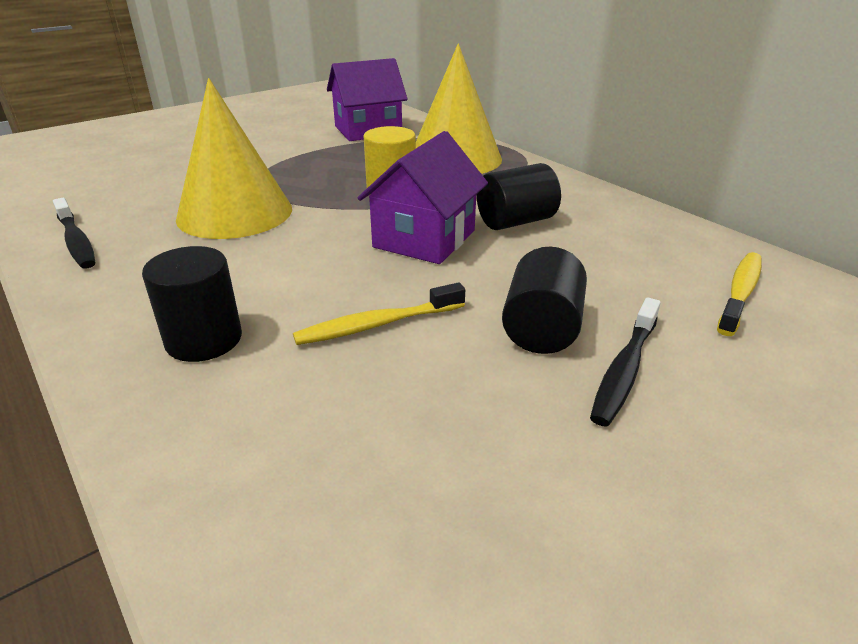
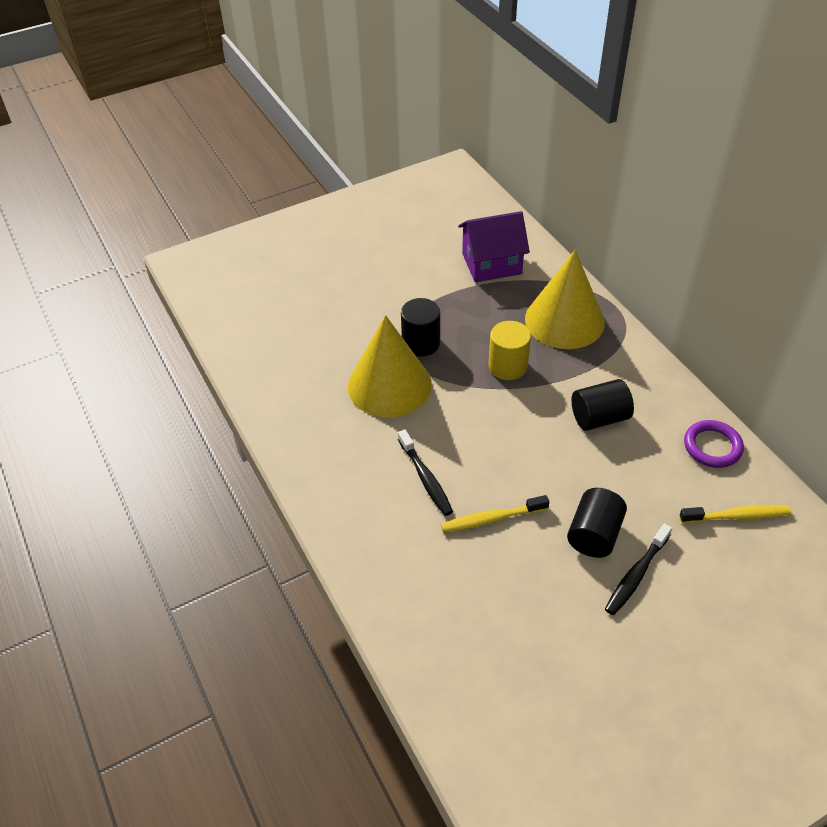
camera: 10 degrees right, 15 degrees up
black toothbrush [53,198,95,269] -> black toothbrush moved to [398,429,453,516]
black cylinder [142,246,242,362] -> black cylinder moved to [401,298,440,357]
purple house [358,131,488,264] -> none
yellow toothbrush [717,252,762,336] -> yellow toothbrush turned 45 degrees clockwise [679,505,791,523]
none -> purple ring [684,420,744,468]

